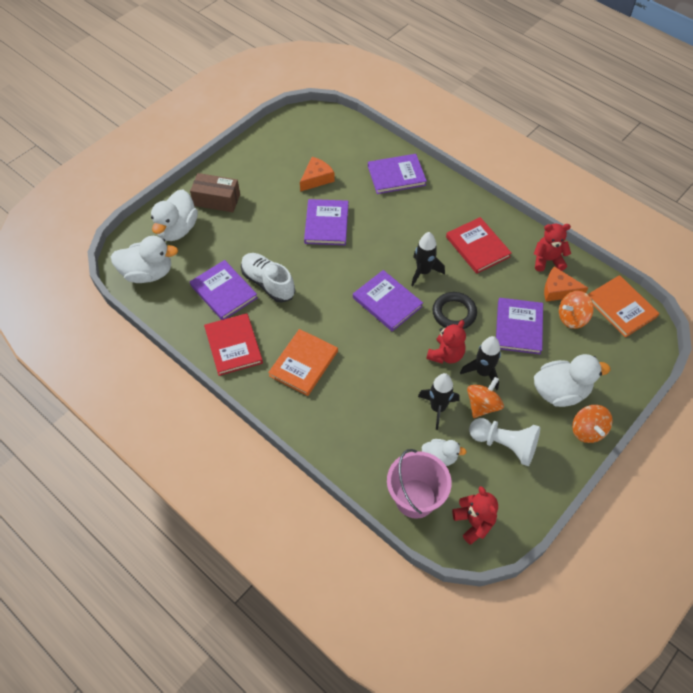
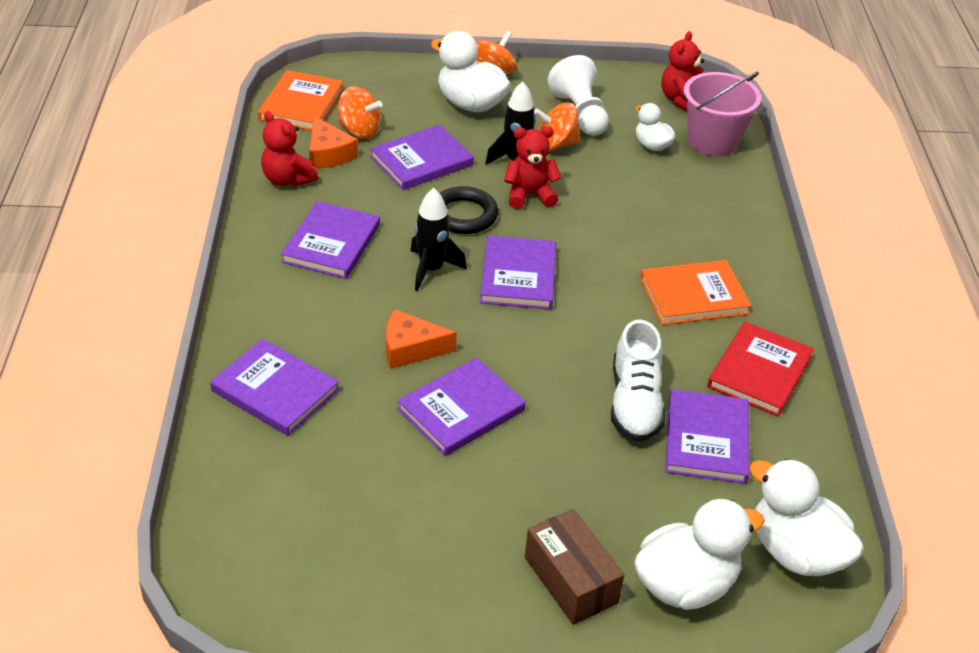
camera: 135 degrees left, 15 degrees down
orange cheese [300,157,335,192] -> orange cheese moved to [386,309,457,369]
black rocket [418,373,460,430] -> none
red book [446,217,512,274] -> purple book [281,201,380,279]

